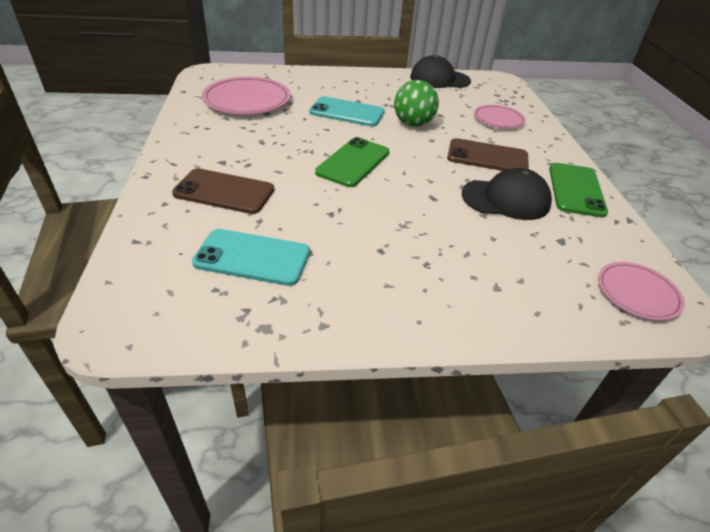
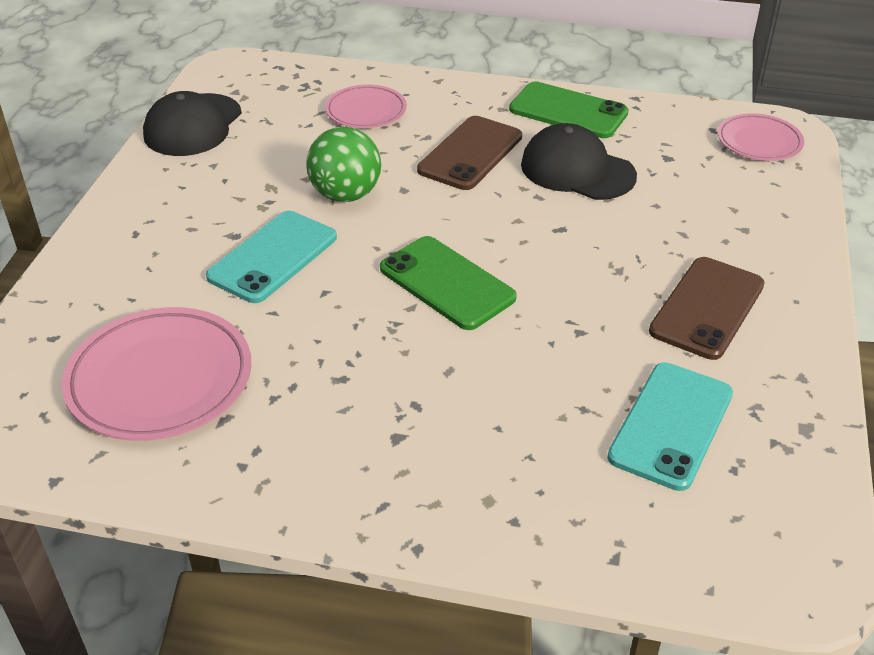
camera: 70 degrees left, 0 degrees up
brown phone [172,168,274,214] -> brown phone moved to [649,257,765,360]
black cap [462,168,552,220] -> black cap turned 75 degrees counterclockwise [521,123,637,200]

